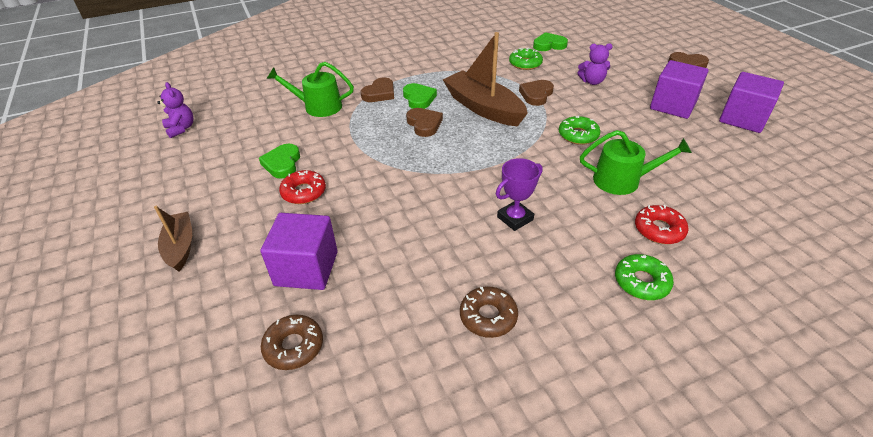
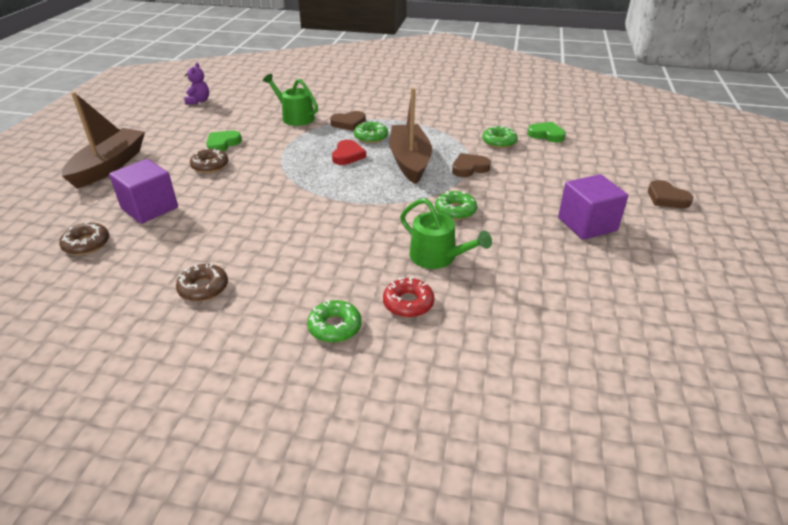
camera: 35 degrees right, 5 degrees down
brown boat [154,206,192,271] -> brown boat [62,92,145,188], size x1.76
red donut [279,170,326,204] -> brown donut [190,148,229,173]
green heart [403,83,437,109] -> green donut [354,121,388,143]
brown heart [406,108,443,137] -> red heart [332,140,366,165]
purple trophy [496,158,542,231] -> none
purple teddy bear [578,43,613,85] -> none
purple cube [719,72,784,133] -> none

